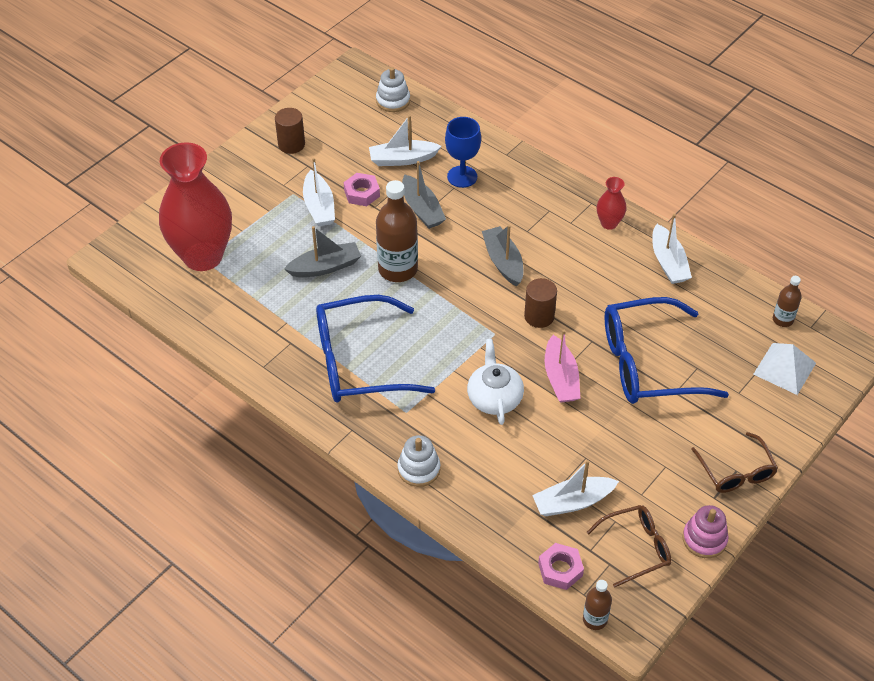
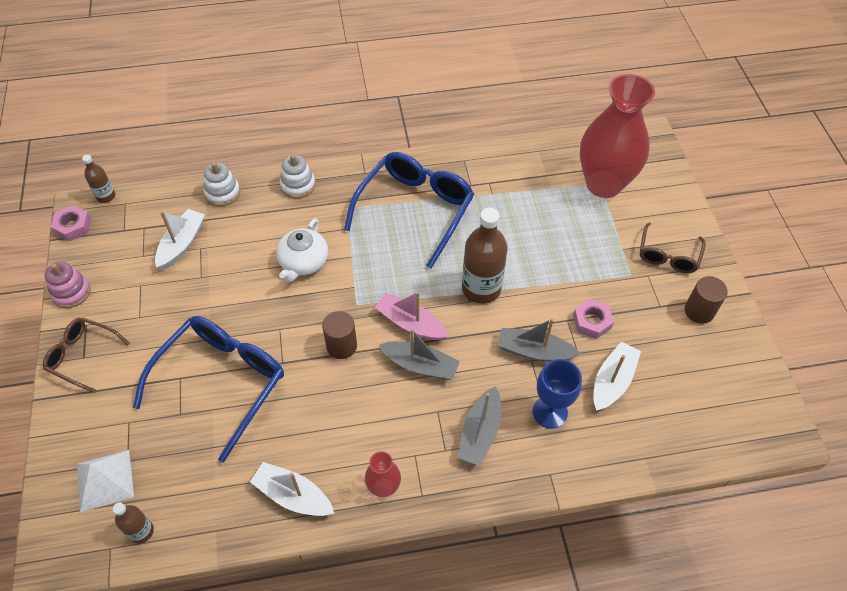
camera: 130 degrees right, 5 degrees up
grey boat [284,226,361,277] -> grey boat moved to [458,386,501,466]
white boat [303,158,335,226] -> none
white stacking toy [376,67,410,112] -> white stacking toy moved to [204,162,240,206]
white teapot [467,339,524,425] -> white teapot turned 75 degrees clockwise [276,218,328,282]
pink nut [538,543,584,590] -> pink nut moved to [51,205,91,241]
pink boat [545,330,581,403] -> pink boat moved to [375,291,448,340]
brown glasses [587,505,671,588] -> brown glasses moved to [640,222,706,273]

